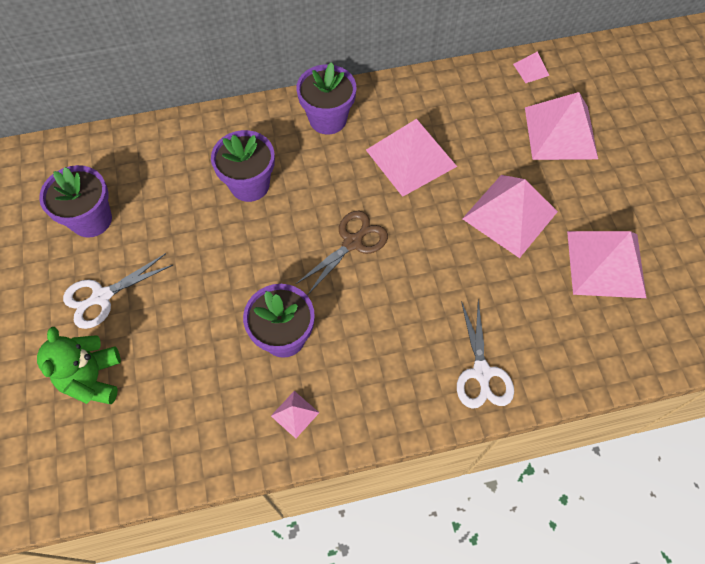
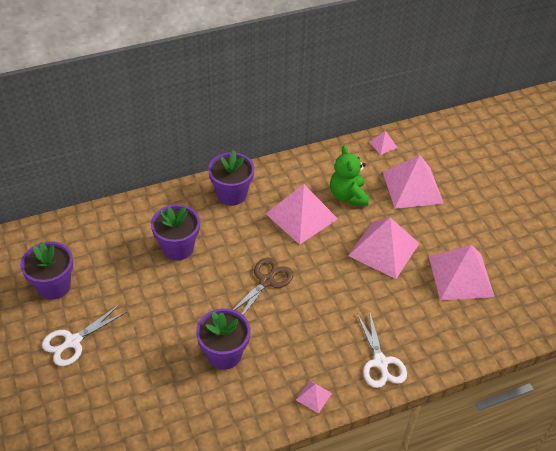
camera: 10 degrees left, 15 degrees down
green teddy bear [37,327,121,404] -> green teddy bear moved to [330,146,369,206]
pink pyramid [271,391,319,439] -> pink pyramid moved to [296,380,332,414]

